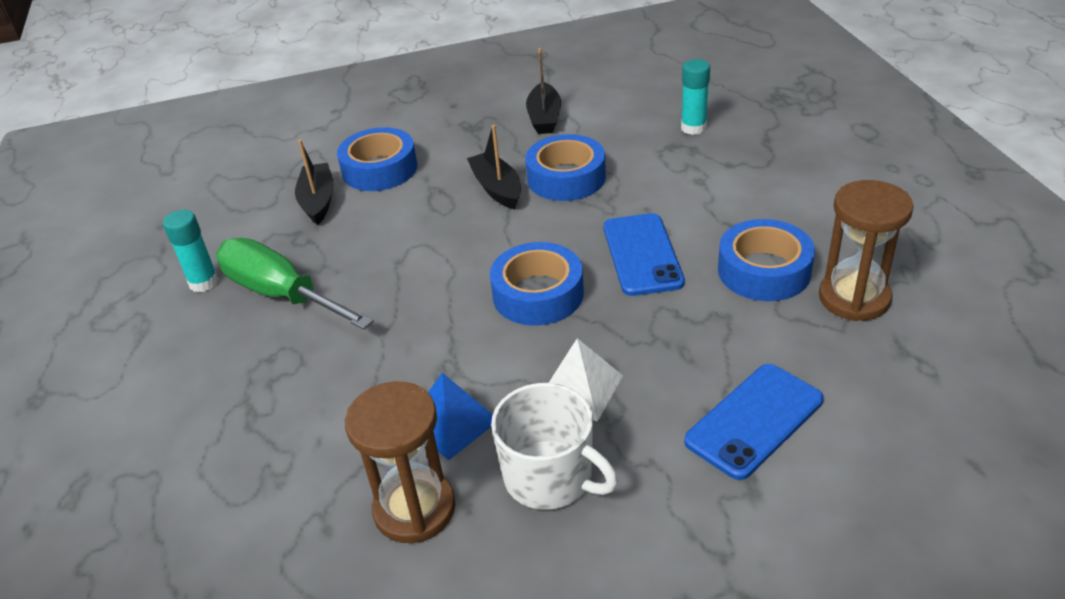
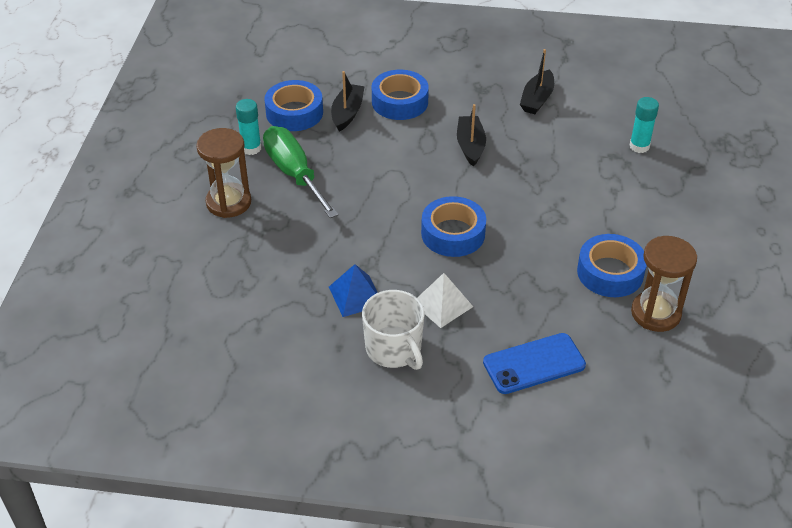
camera: 20 degrees right, 5 degrees up
brown hourglass [345,382,455,543] -> brown hourglass moved to [196,128,251,218]
blue tape [525,134,606,201] -> blue tape moved to [264,80,323,131]
blue phone [603,213,685,296] -> none

